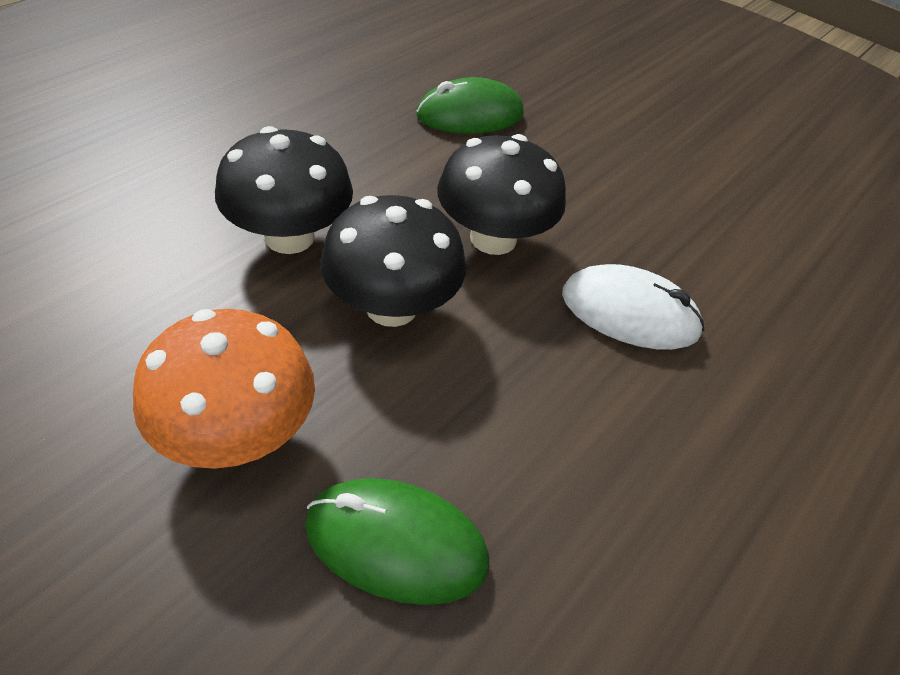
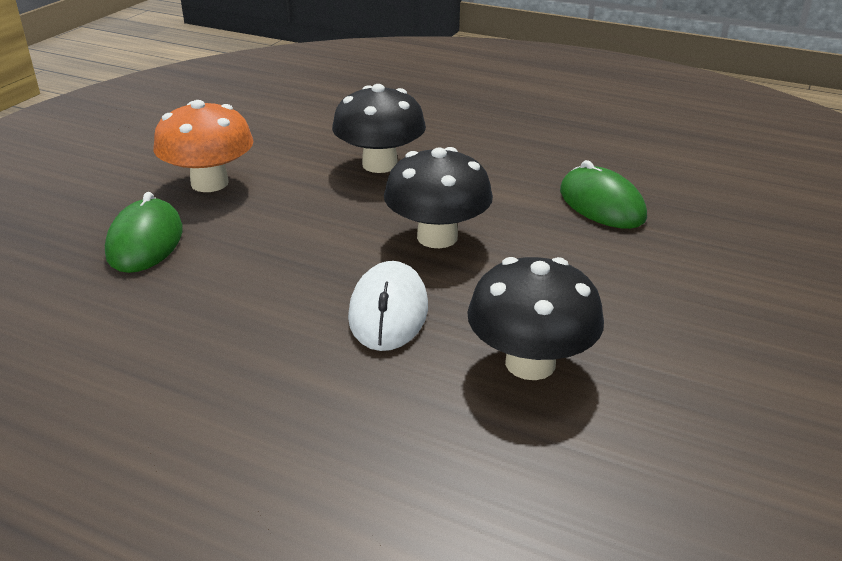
camera: 80 degrees right, 15 degrees down
black mushroom [320,195,466,327] -> black mushroom moved to [467,257,604,380]

